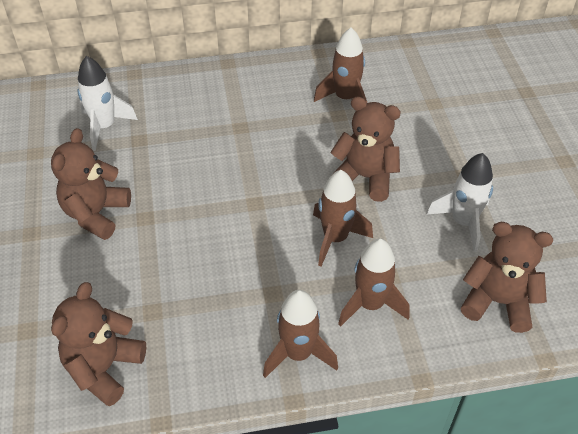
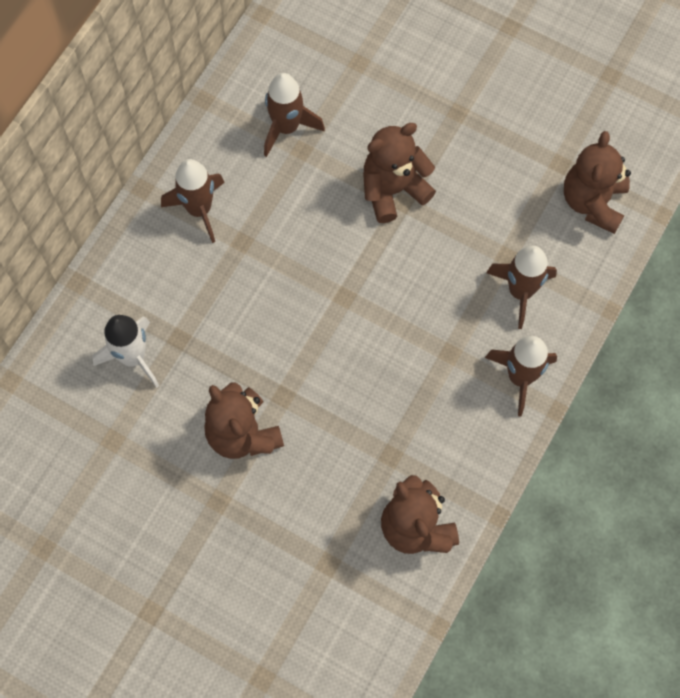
camera: 50 degrees left, 20 degrees up
brown rocket [313,170,373,267] -> brown rocket moved to [161,159,225,243]
white rocket [427,153,493,252] -> none
brown teddy bear [461,222,553,333] -> brown teddy bear turned 45 degrees counterclockwise [564,131,631,234]

